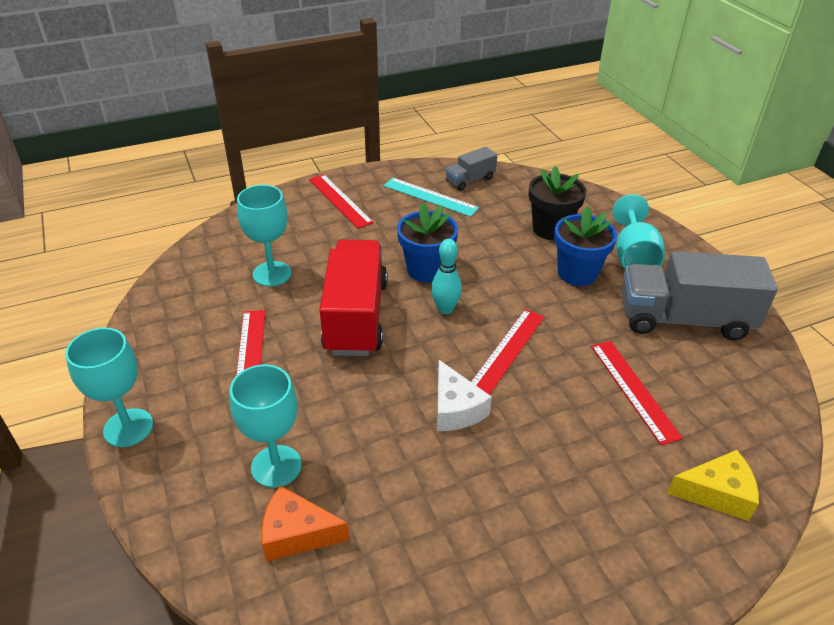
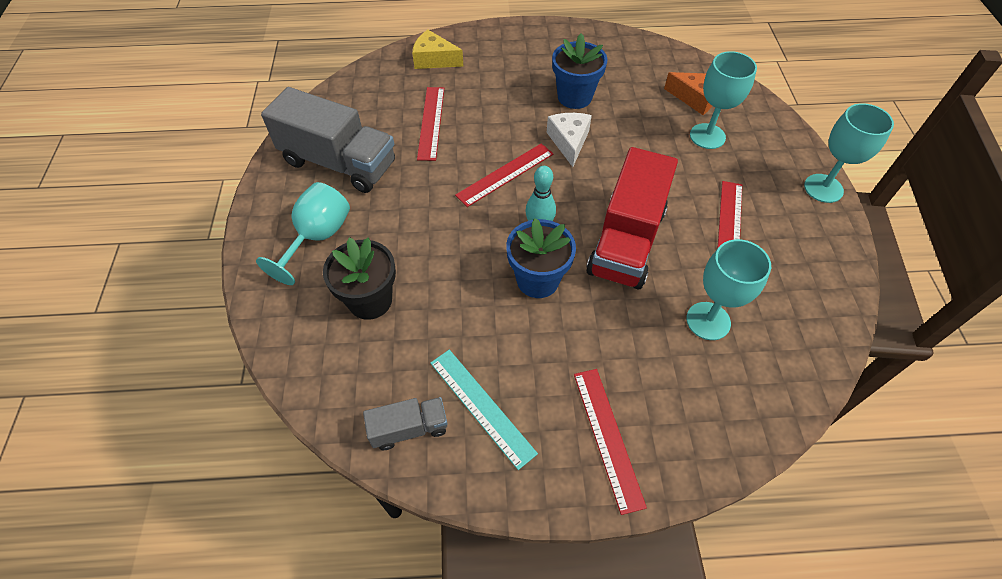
camera: 160 degrees left, 15 degrees up
blue flower pot [554,206,617,286] -> blue flower pot moved to [552,33,607,109]

